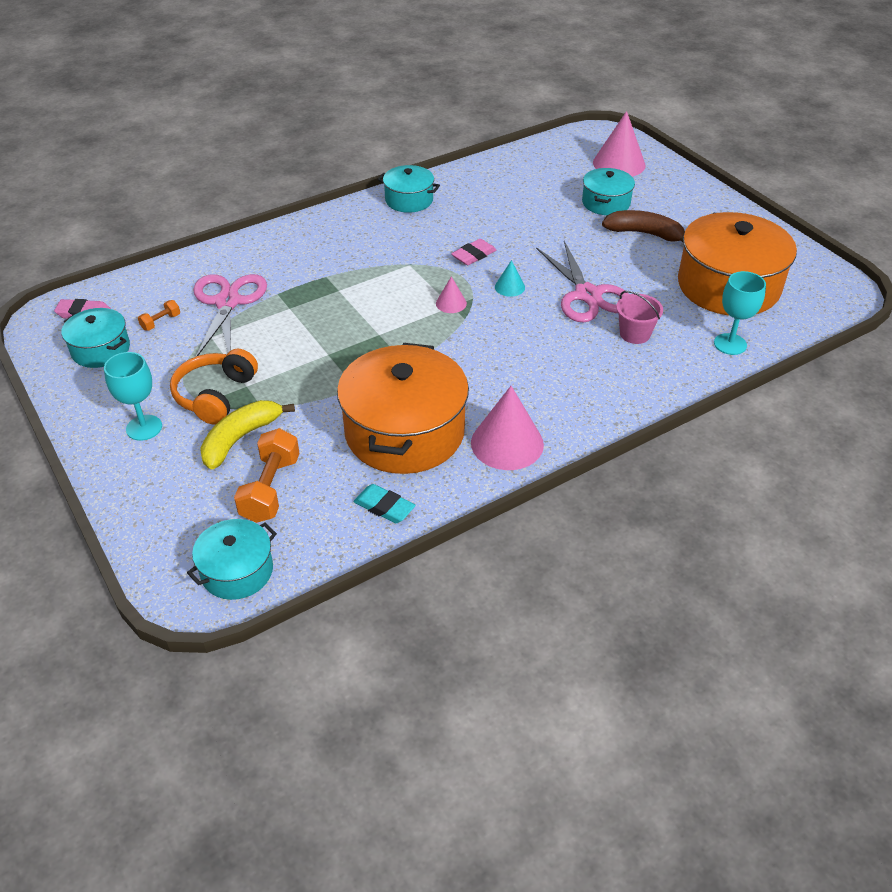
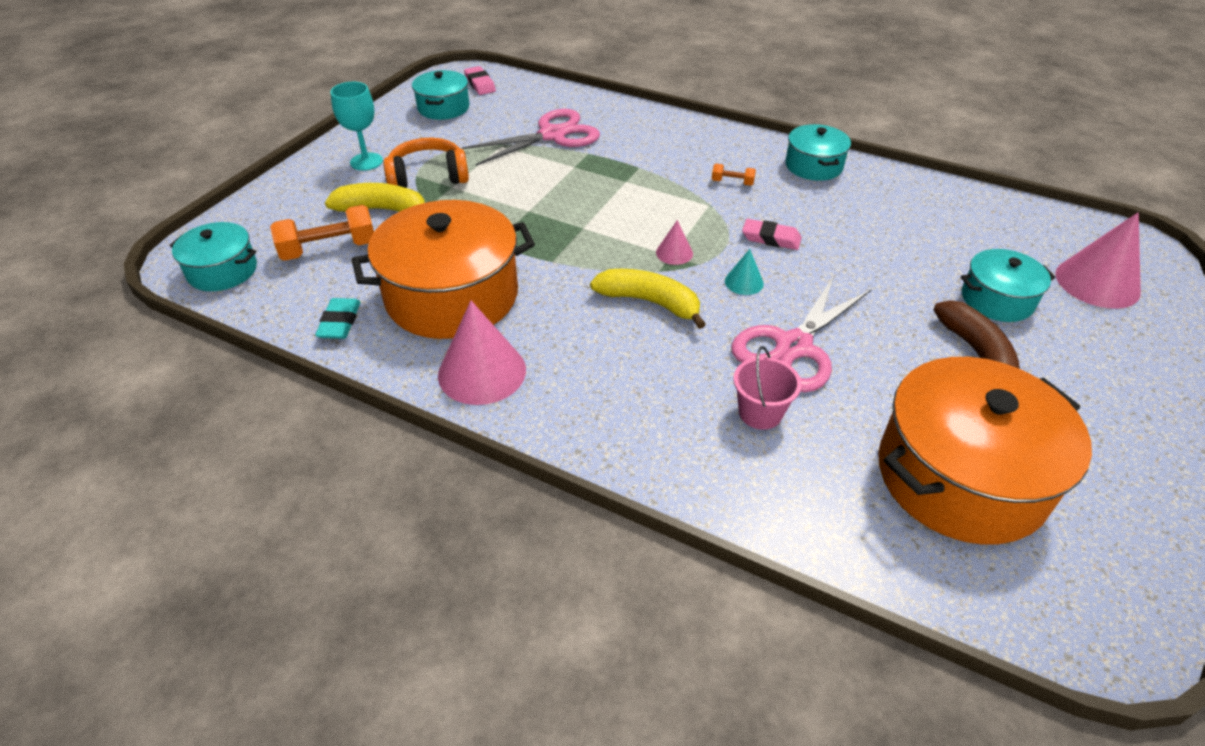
camera: 60 degrees right, 0 degrees up
orange dumbbell [138,300,180,331] -> orange dumbbell moved to [712,163,756,186]
turquoise goblet [714,271,766,355] -> none
none -> yellow banana [590,269,706,329]

